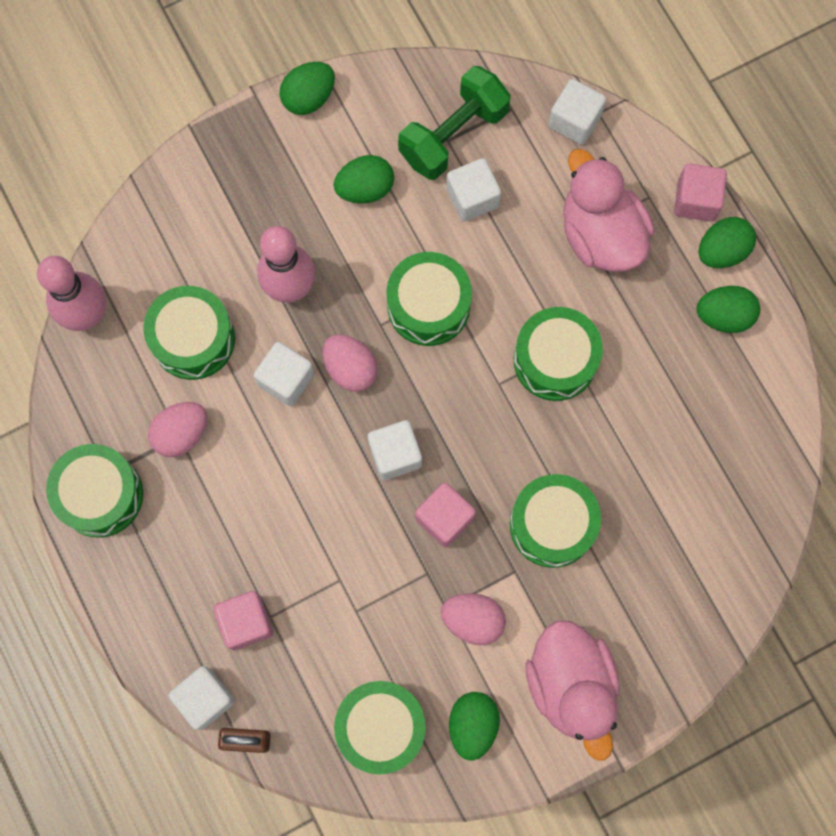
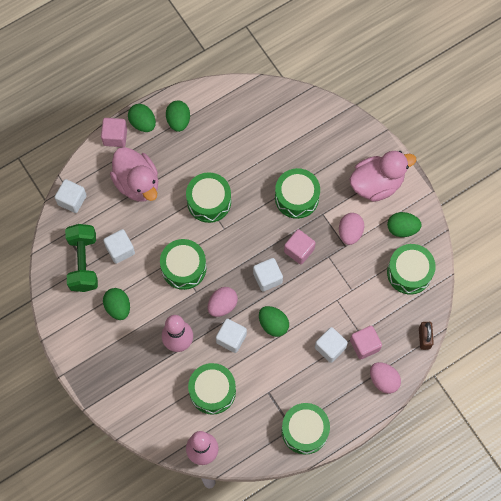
camera: 95 degrees left, 5 degrees down
pink egg [148,402,207,457] -> pink egg moved to [370,362,401,394]
white cube [168,666,235,730] -> white cube moved to [315,327,348,363]
green egg [279,62,335,115] -> green egg moved to [259,306,289,337]
green dumbbell [398,66,511,180] -> green dumbbell turned 45 degrees clockwise [65,224,98,292]
pink duck [563,149,654,272] -> pink duck turned 90 degrees counterclockwise [110,147,158,202]

